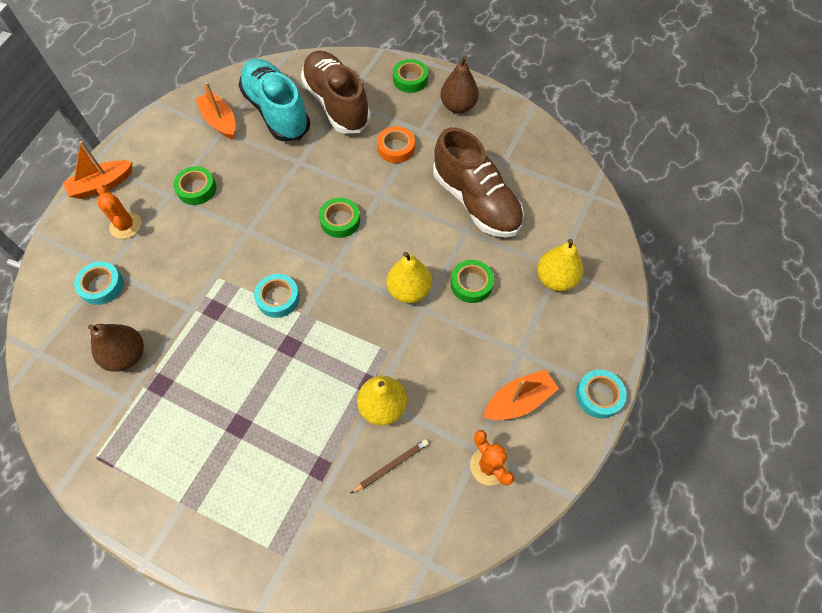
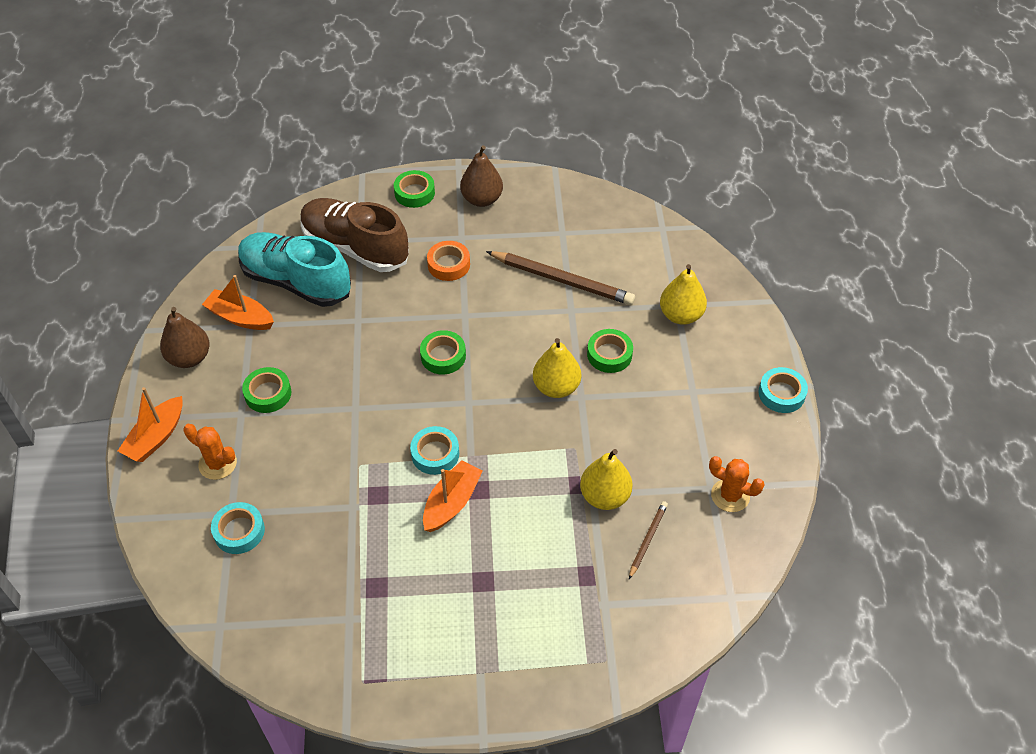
camera: 30 degrees left, 10 degrees down
brown pear [88,324,144,372] -> brown pear moved to [160,307,210,368]
brown shoe [433,128,524,238] -> brown pencil [486,251,635,305]
orange boat [483,369,559,420] -> orange boat moved to [423,460,483,532]

